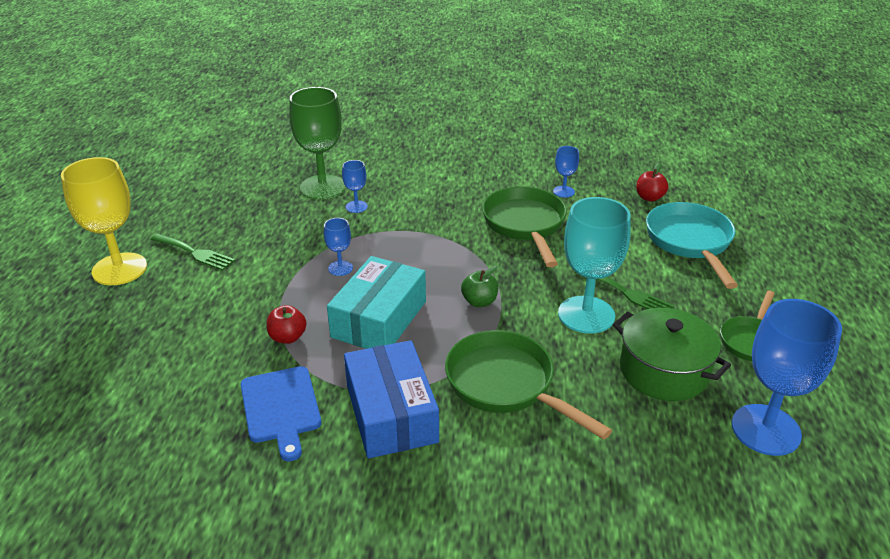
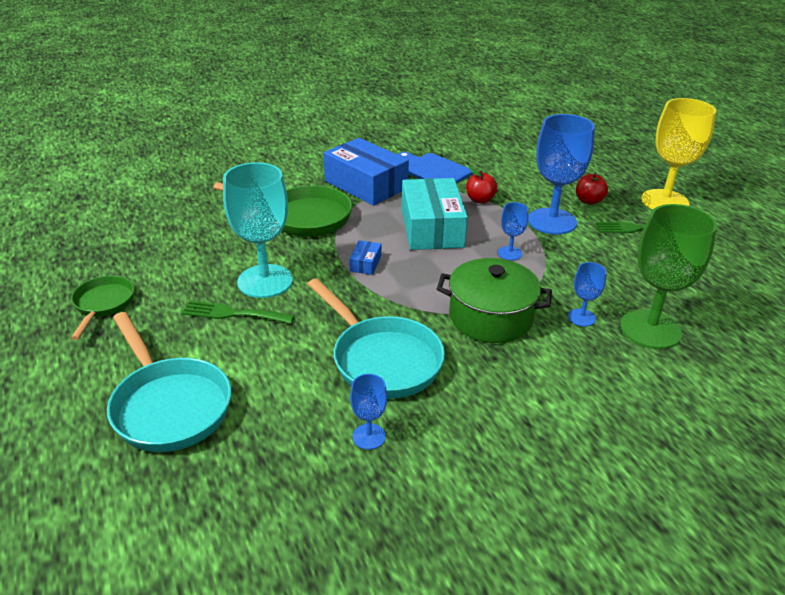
camera: 150 degrees right, 0 degrees up
green apple [461,266,498,307] -> blue box [349,240,381,275]
green pan [482,187,567,267] -> turquoise pan [307,278,445,399]
green pot [613,308,731,401] -> green pot moved to [437,258,552,343]
red apple [636,163,668,202] -> red apple moved to [576,173,608,205]
blue goblet [732,299,842,456] -> blue goblet moved to [528,114,595,235]

